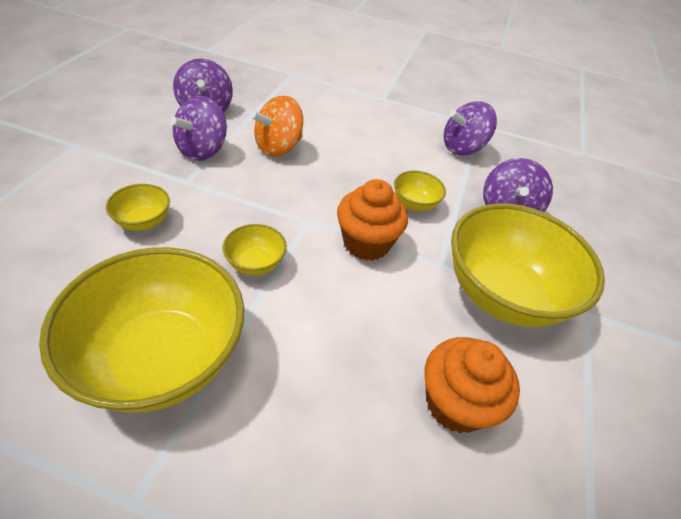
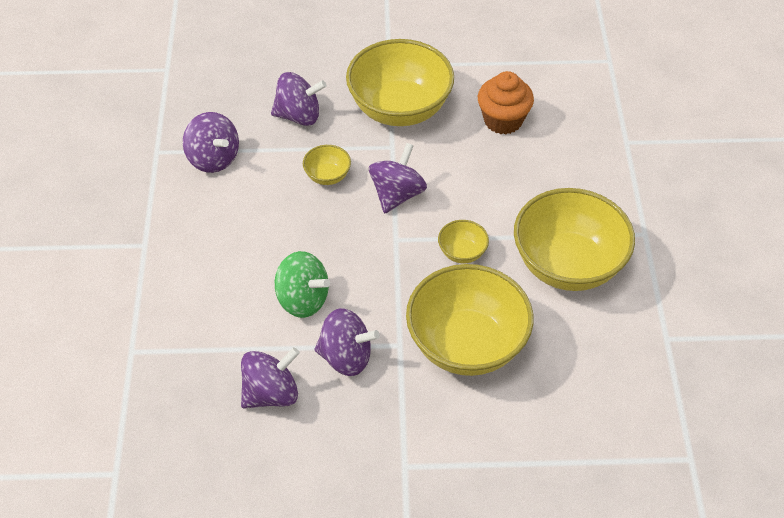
camera: 105 degrees left, 5 degrees up
yellow bowl [106,184,170,231] -> yellow bowl [406,264,533,376], size x2.30
orange spinning top [250,96,303,156] -> green spinning top [275,251,330,318]
orange cupcake [337,179,408,261] -> purple spinning top [369,143,427,214]

